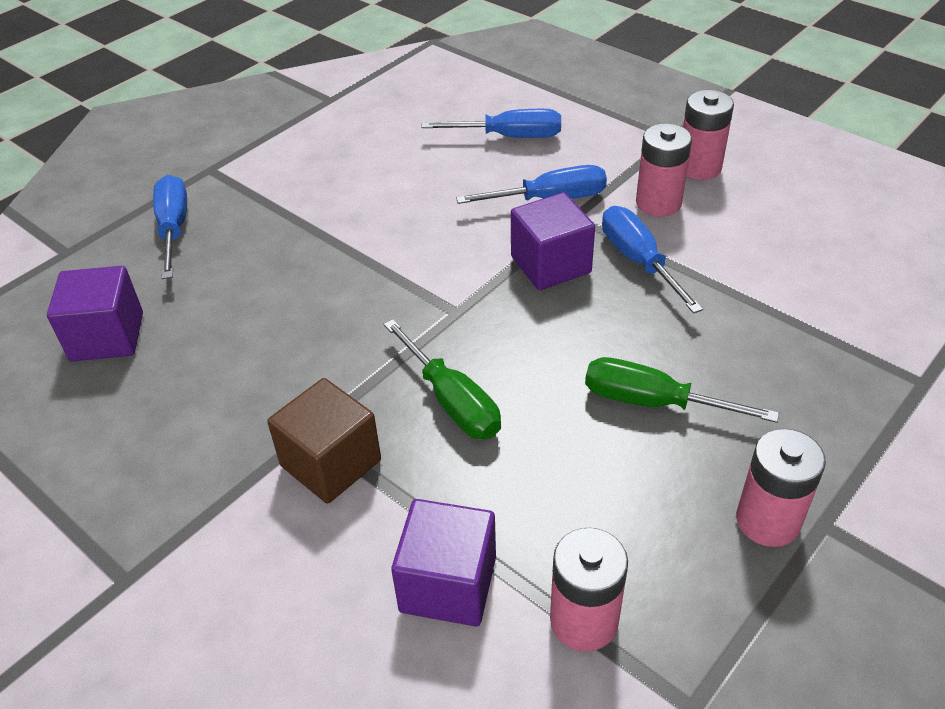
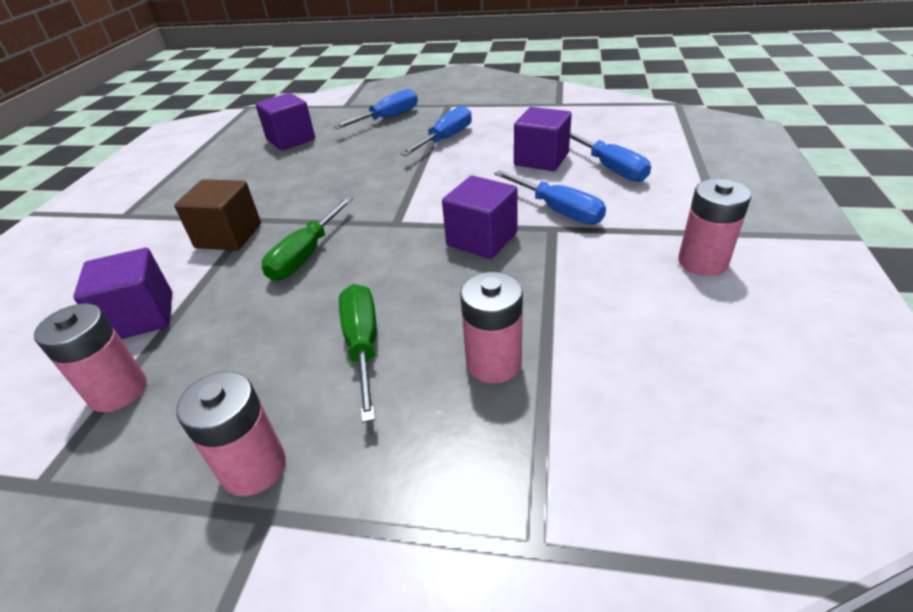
camera: 60 degrees right, 5 degrees down
blue screwdriver [602,206,703,313] -> blue screwdriver moved to [401,106,472,156]
pink battery [636,123,692,216] -> pink battery moved to [460,272,523,384]
none -> purple cube [514,107,572,171]

